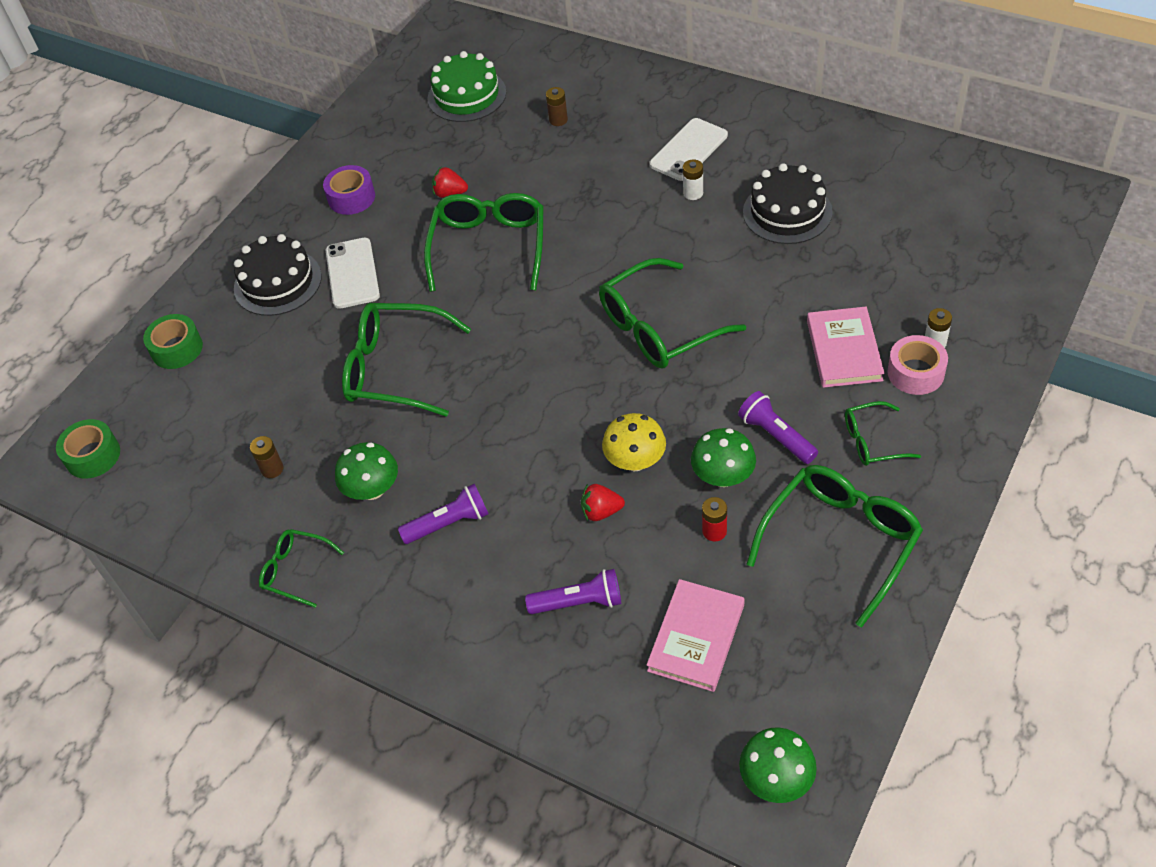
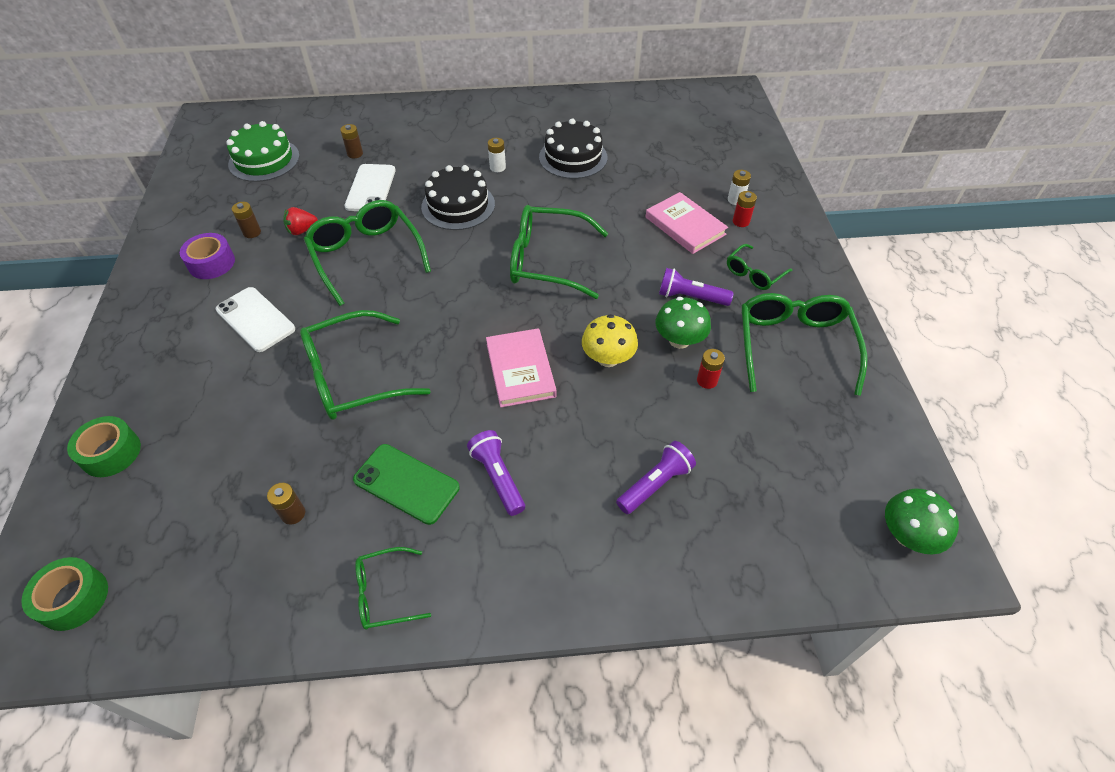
camera: 40 degrees left, 0 degrees up
black cake [234,234,322,316] -> black cake moved to [421,165,495,230]
green mushroom [335,442,398,500] -> green phone [353,444,460,525]
purple flashlight [398,484,489,544] -> purple flashlight turned 60 degrees counterclockwise [467,430,525,516]
red strawberry [581,484,625,521] -> none
green glasses [599,258,746,368] -> green glasses turned 75 degrees clockwise [510,205,608,299]
pink book [647,579,745,692] -> pink book moved to [486,328,557,408]
white phone [649,118,728,181] -> white phone moved to [344,164,396,211]
pink tape [887,335,948,395] -> red battery [733,191,757,227]
none -> brown battery [232,202,261,238]

